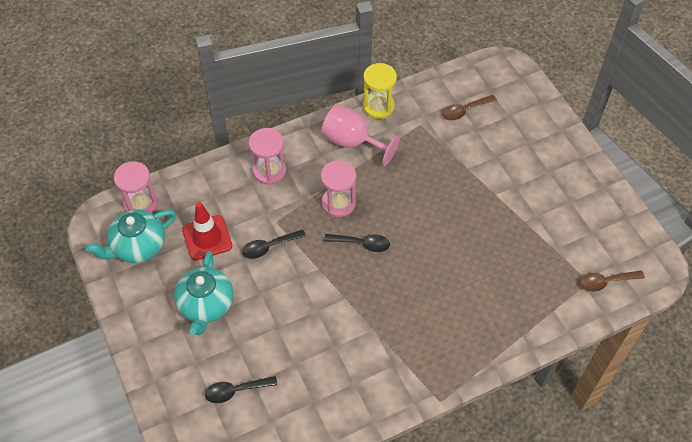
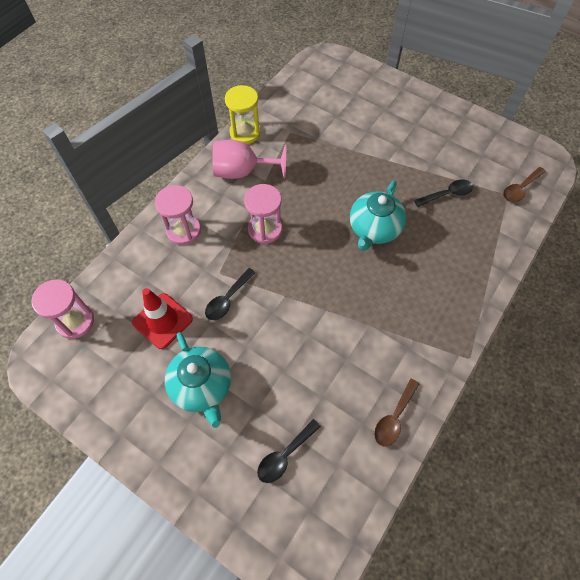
camera: 30 degrees left, 5 degrees up
turquoise teapot [85,210,176,263] -> turquoise teapot moved to [350,181,406,251]
black spoon [324,234,390,252] -> black spoon moved to [414,180,473,207]
brown spoon [442,95,497,120] -> brown spoon moved to [374,379,419,447]

